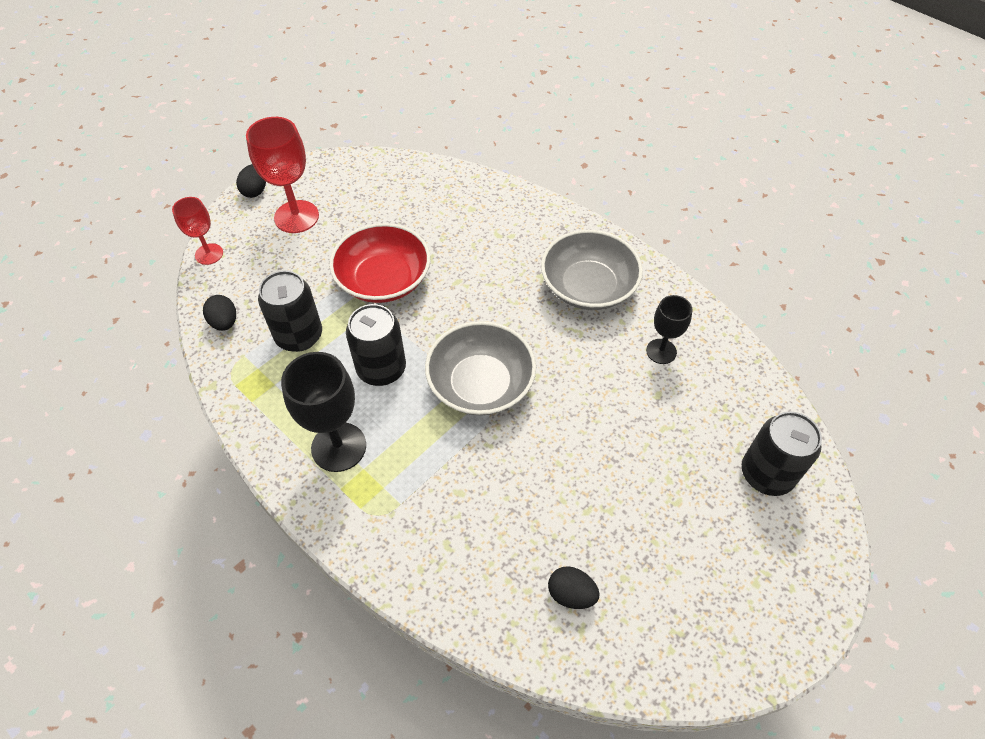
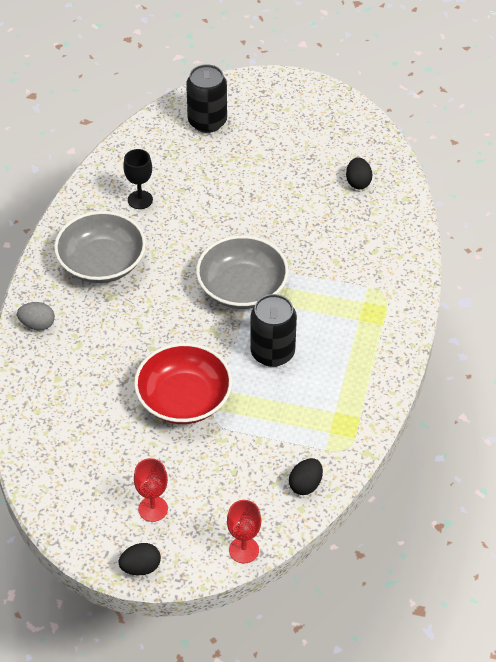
camera: 120 degrees left, 5 degrees down
red goblet [246,117,319,233] -> red goblet [134,458,168,522], size x0.60
black can [258,271,322,352] -> none
black goblet [281,352,366,472] -> none
none -> grey egg [17,302,55,331]

